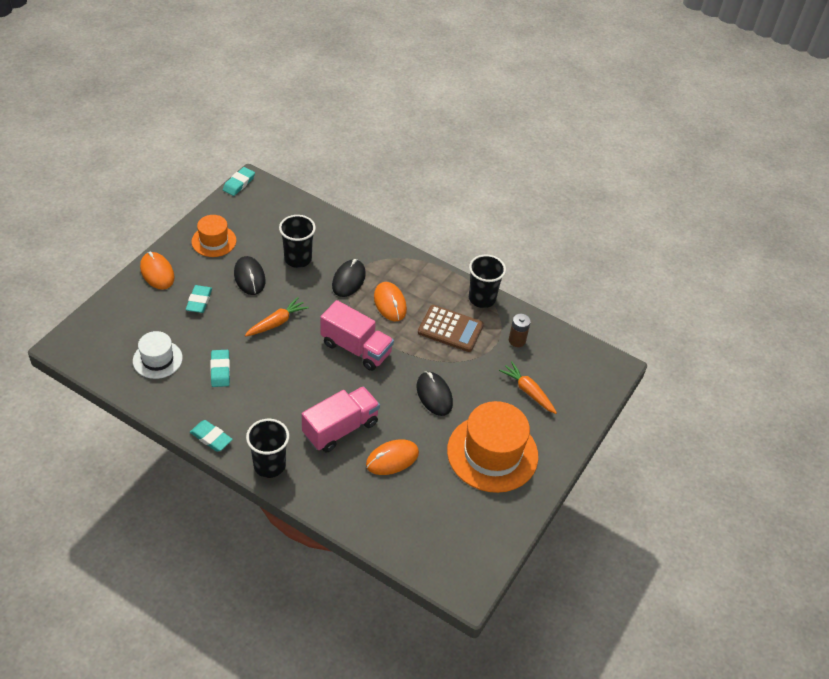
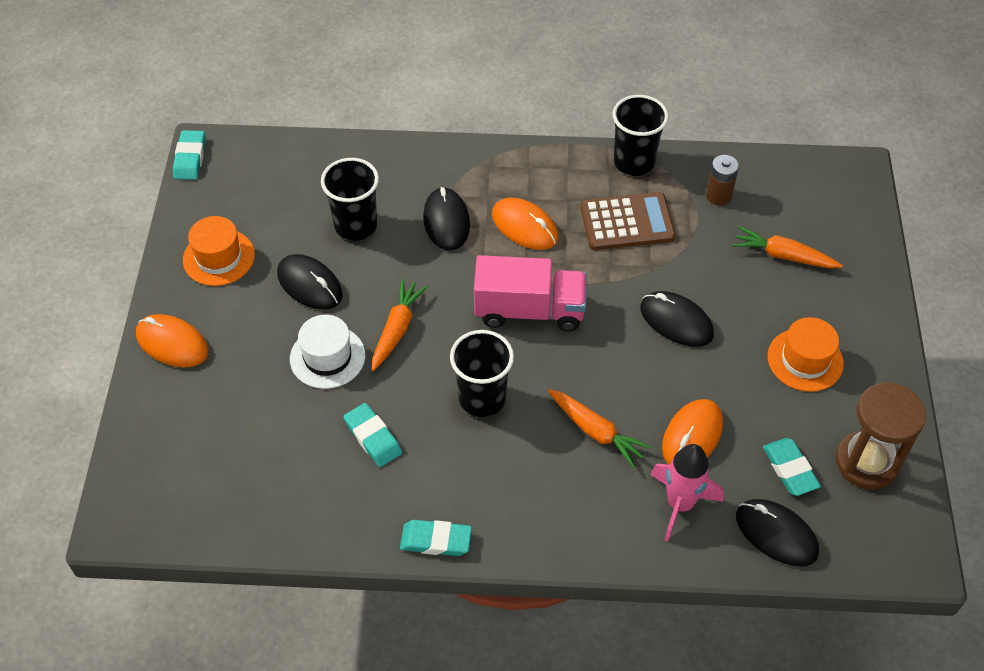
camera: 25 degrees left, 5 degrees up
white hat [133,331,183,379] -> white hat moved to [290,315,365,389]
turquoise eraser [186,285,212,313] -> turquoise eraser moved to [763,438,821,496]
black cup [246,419,289,478] -> black cup moved to [450,330,514,417]
pink truck [302,386,380,453] -> orange carrot [548,389,651,468]
orange hat [447,401,538,493] -> orange hat [768,317,844,392], size x0.56
none -> pink rocket [650,444,724,542]
none -> black mouse [736,499,819,566]
none -> brown hourglass [836,382,926,490]

